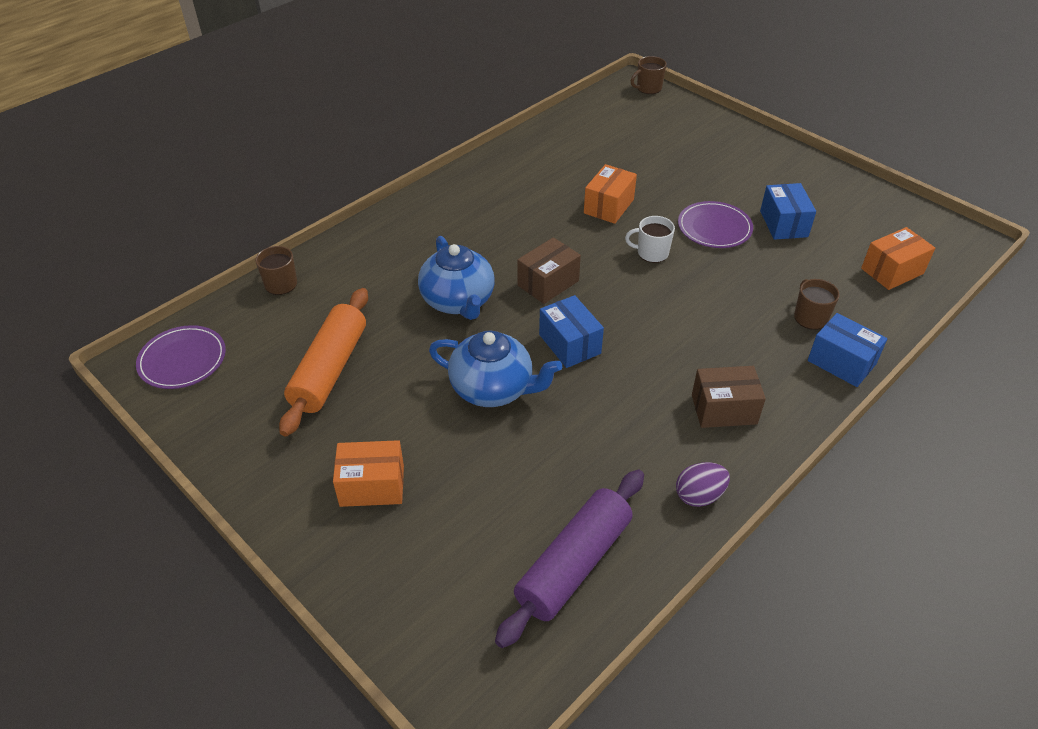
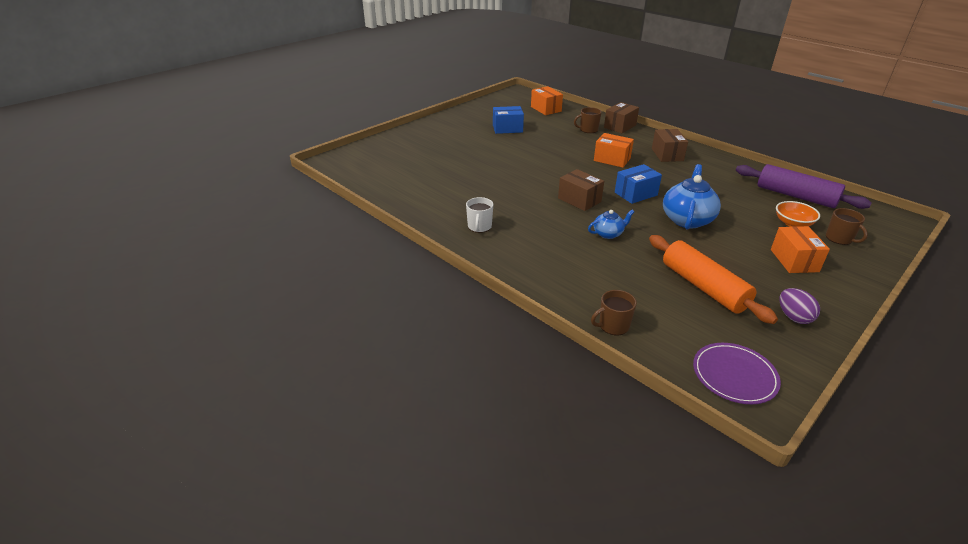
camera: 90 degrees left, 10 degrees down
orange rolling pin [279,288,368,437] -> orange rolling pin turned 45 degrees clockwise [649,235,778,324]
blue teapot [418,236,495,320] -> blue teapot [588,210,634,239], size x0.54
orange box [584,164,637,224] -> orange box moved to [594,133,634,168]
white mug [625,216,675,263] -> white mug moved to [466,197,493,233]
brown mug [631,56,667,94] -> brown mug moved to [826,208,868,245]
purple egg [676,462,730,507] -> purple egg moved to [779,288,820,324]
purple plate [678,201,753,248] -> none
blue box [808,313,887,387] -> brown box [604,102,639,133]
none -> orange bowl [776,201,820,227]

